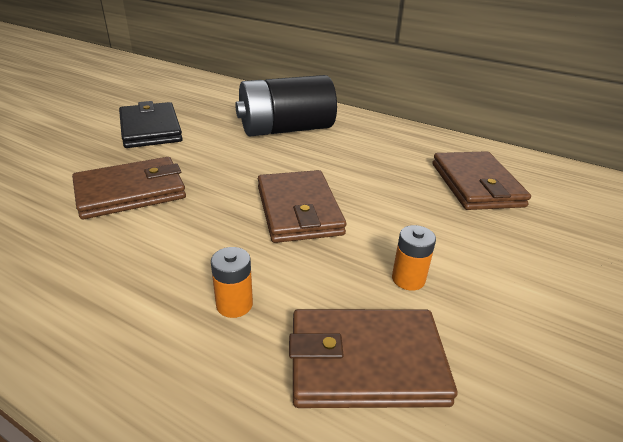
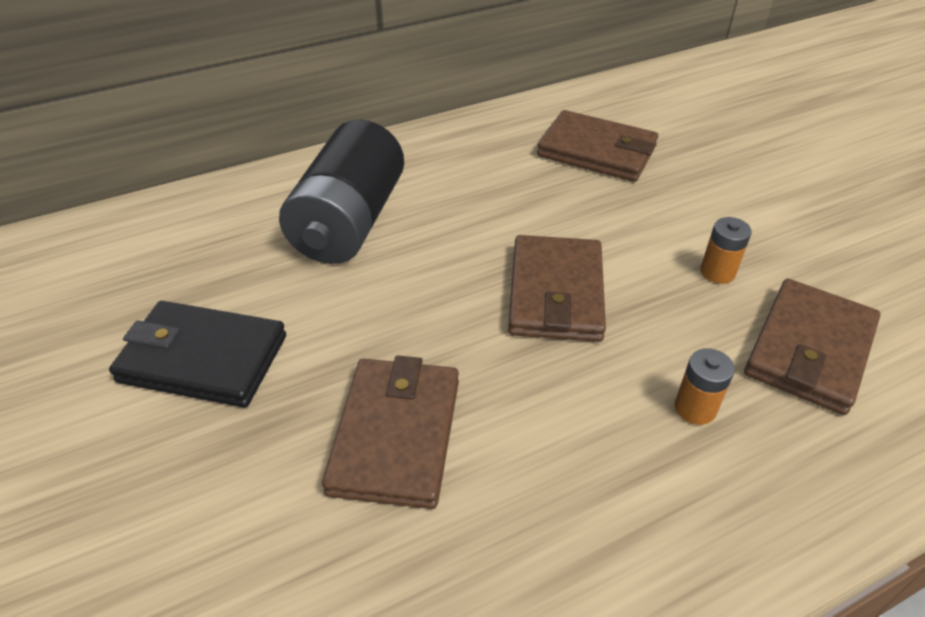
camera: 55 degrees left, 10 degrees up
brown wallet [258,170,346,243] -> brown wallet turned 75 degrees clockwise [508,235,606,342]

